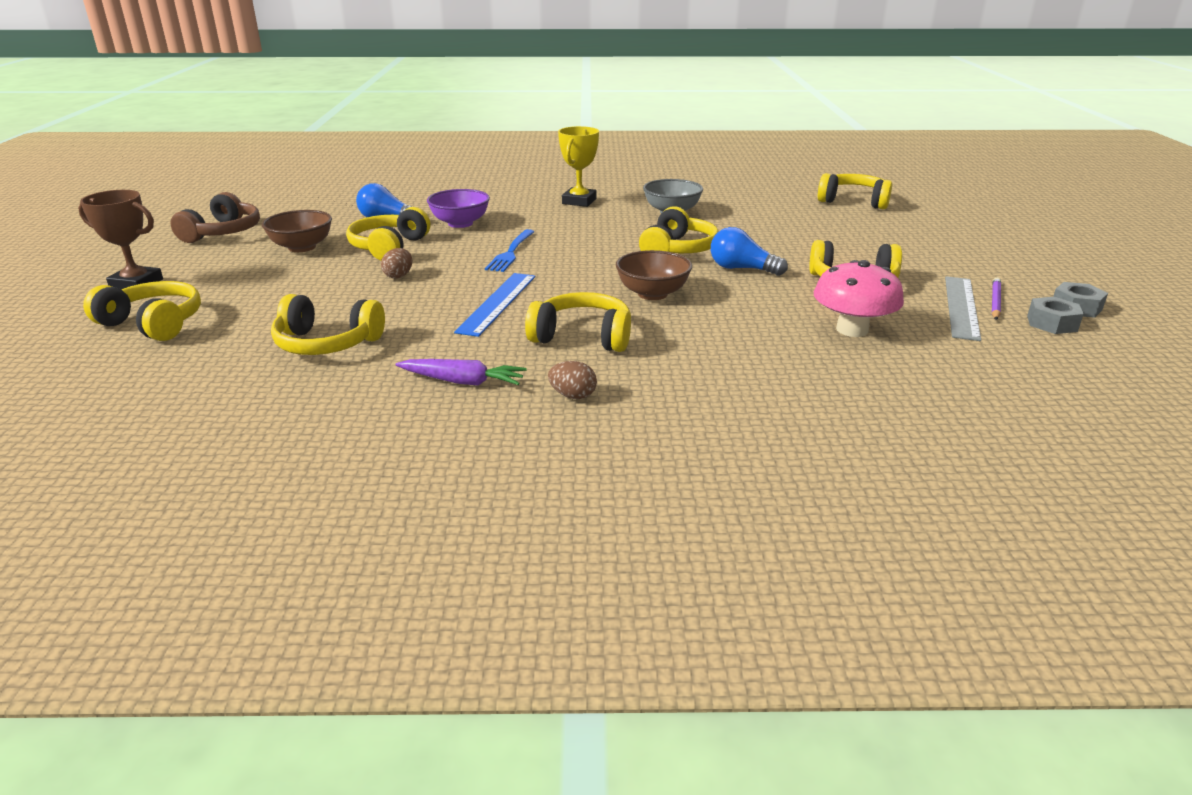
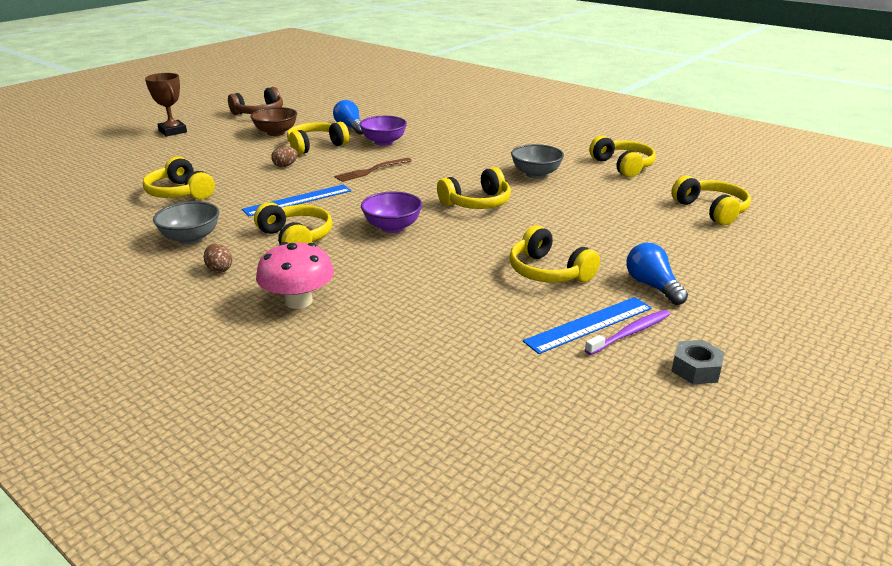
camera: 40 degrees right, 0 degrees up
yellow headphones [83,281,201,341] -> yellow headphones moved to [589,136,656,177]
purple carrot [396,359,527,386] -> grey bowl [153,201,219,244]
blue fork [485,229,534,272] -> brown fork [334,158,412,182]
yellow trophy [558,126,599,207] -> none
brown bowl [616,250,692,300] -> purple bowl [361,191,423,233]
blue light bulb [711,227,788,276] -> blue light bulb moved to [626,243,688,305]
pink mushroom [814,260,904,337] -> pink mushroom moved to [256,242,334,309]
grey ruler [945,276,981,341] -> blue ruler [523,297,652,354]
purple pencil [992,277,1001,320] -> purple toothbrush [585,310,670,355]
grey nut [1027,297,1084,334] -> none

